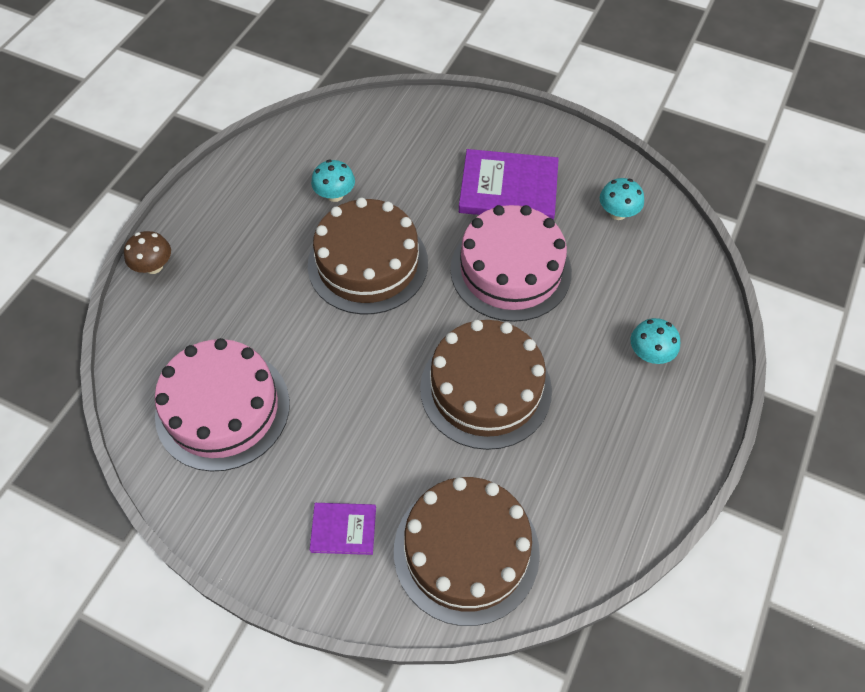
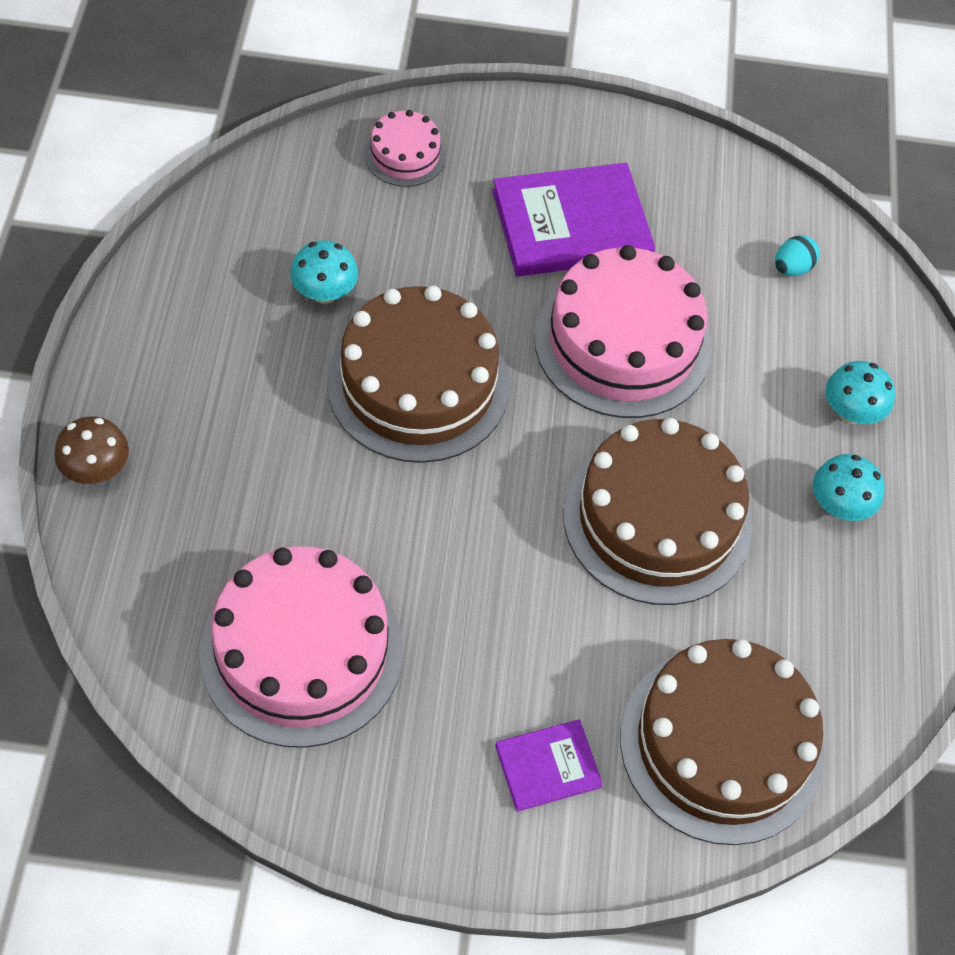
camera: 25 degrees left, 0 degrees up
turquoise mushroom [600,178,644,220] -> turquoise mushroom moved to [813,454,885,521]
none -> pink cake [365,110,446,187]
none -> turquoise egg [775,235,820,276]

